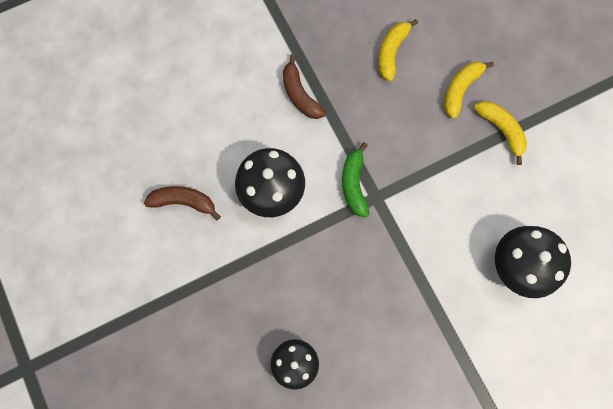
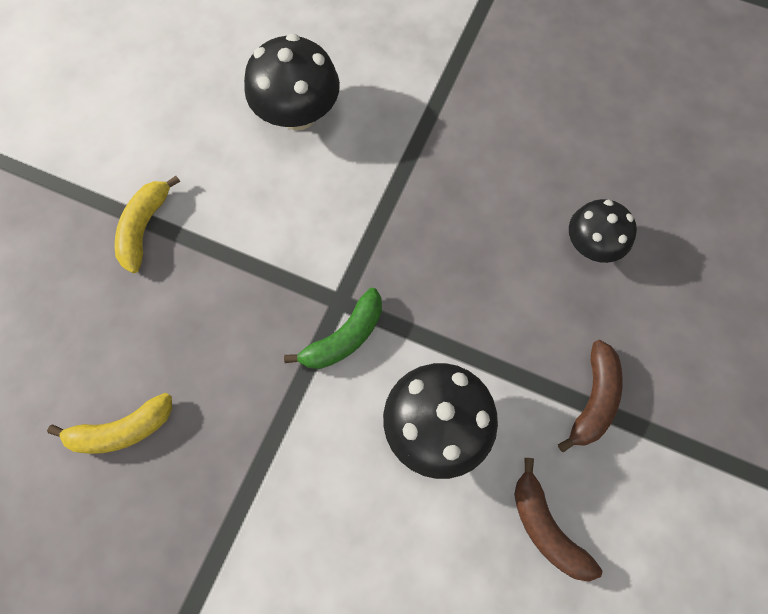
camera: 130 degrees left, 5 degrees down
brown banana [283,54,326,119] -> brown banana moved to [558,340,623,452]
yellow banana [444,61,494,119] -> none

